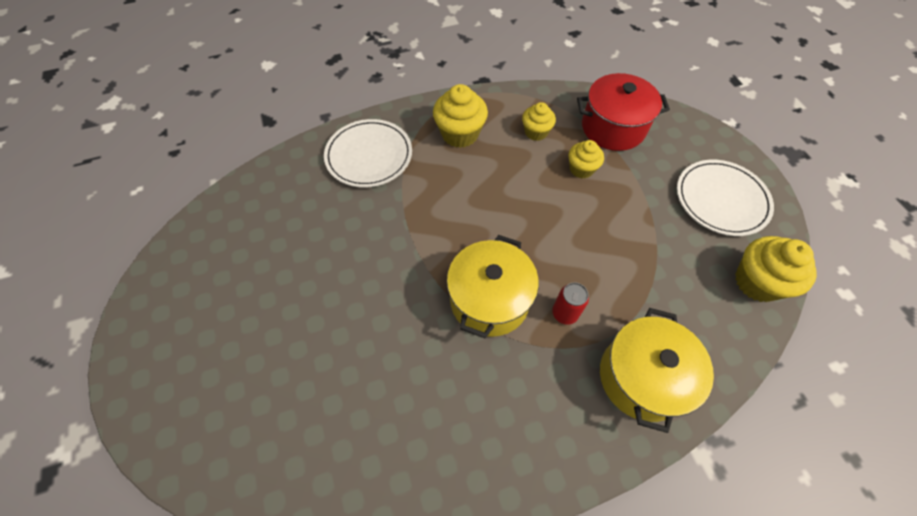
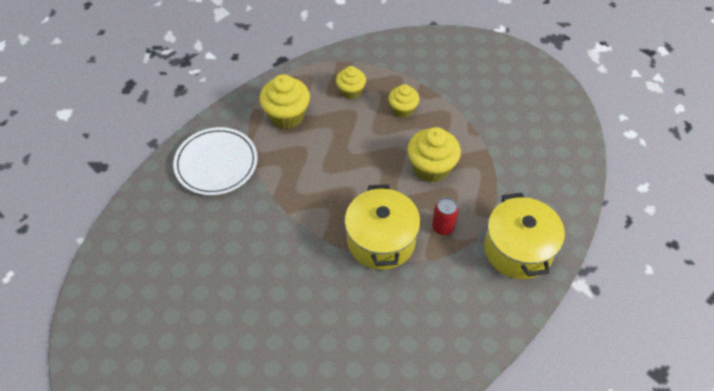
camera: 25 degrees left, 5 degrees down
red pot [577,73,670,151] -> none
white plate [677,160,774,236] -> none
yellow cupcake [735,236,817,302] -> yellow cupcake moved to [407,127,461,183]

